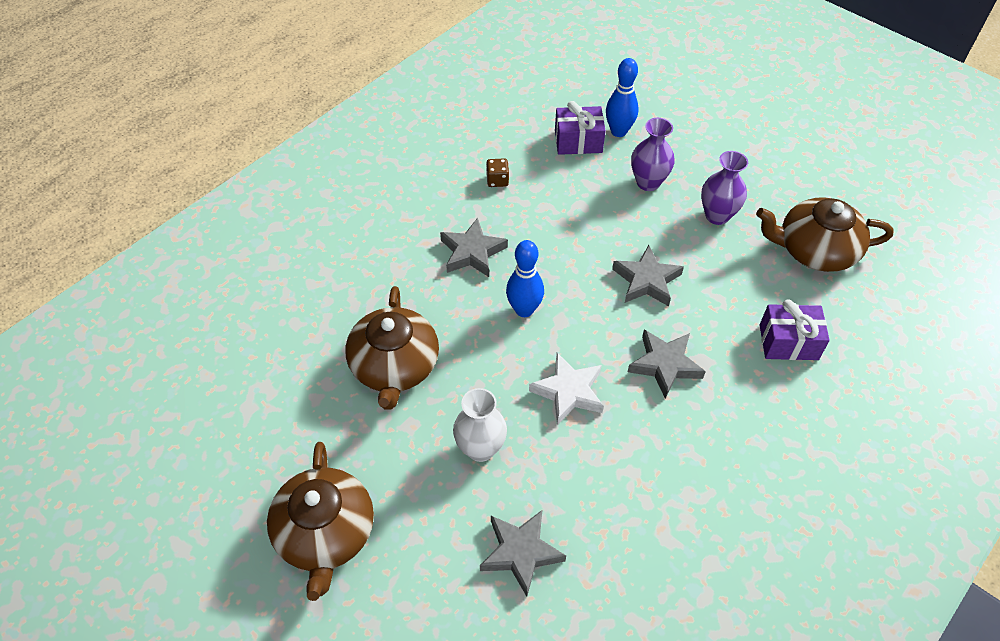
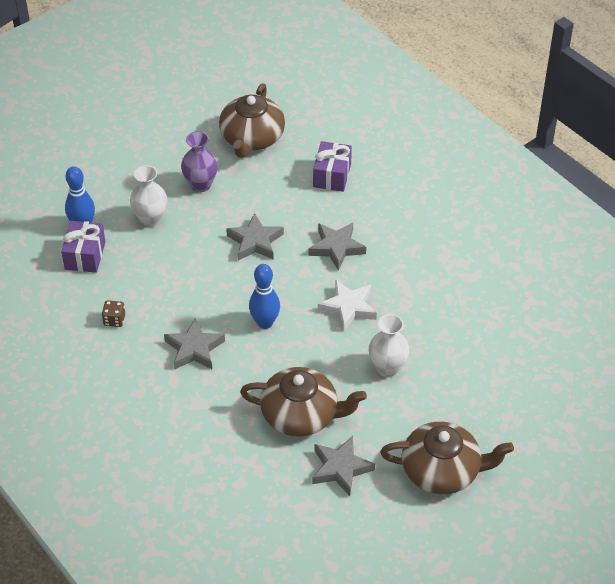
camera: 80 degrees left, 5 degrees down
grey star [480,510,566,596] -> grey star moved to [312,436,375,496]
purple vase [631,118,675,191] -> white vase [130,165,167,227]

